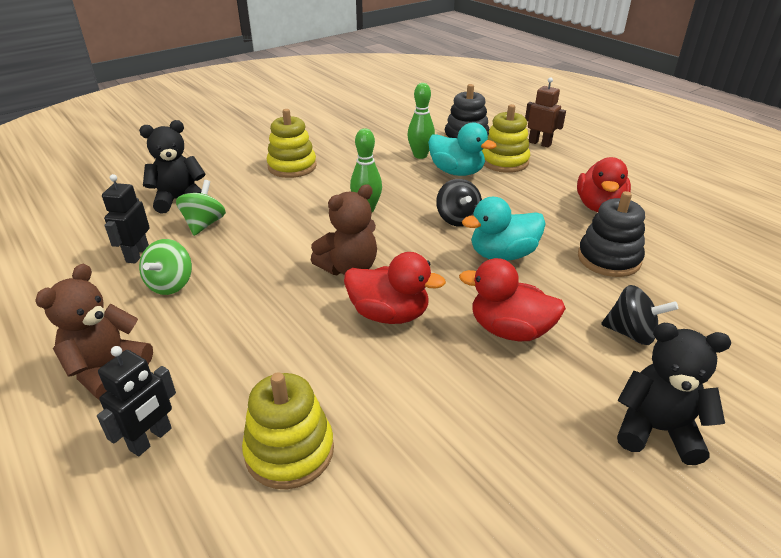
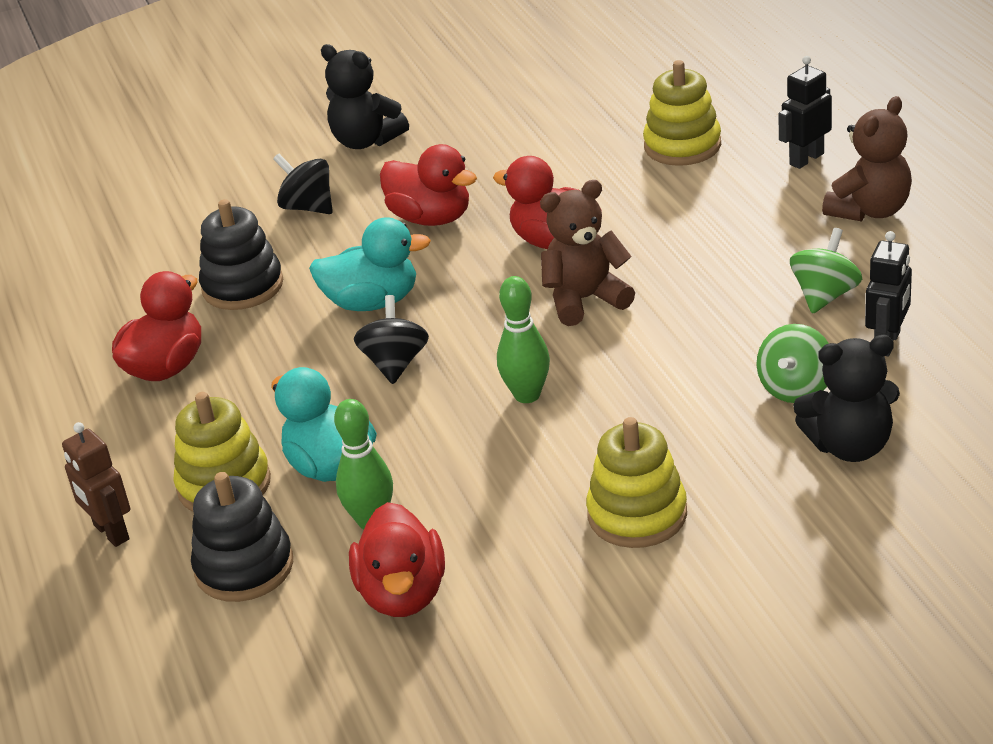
camera: 160 degrees left, 0 degrees up
none -> red duck [349,502,445,617]

